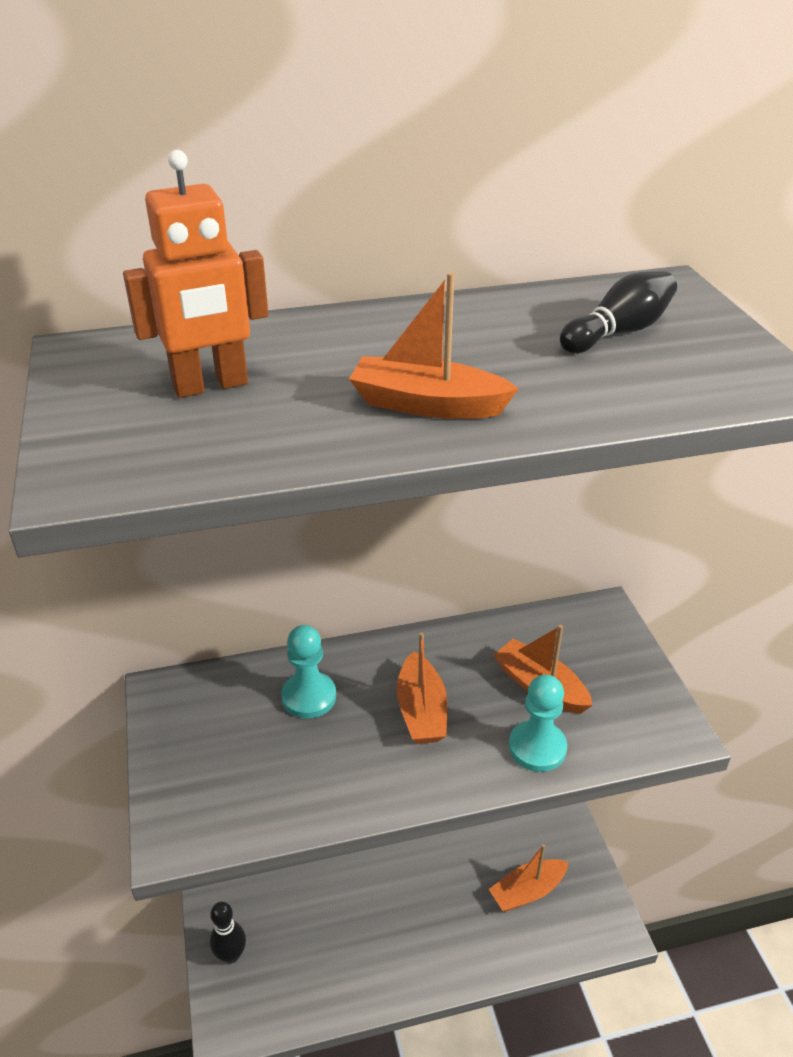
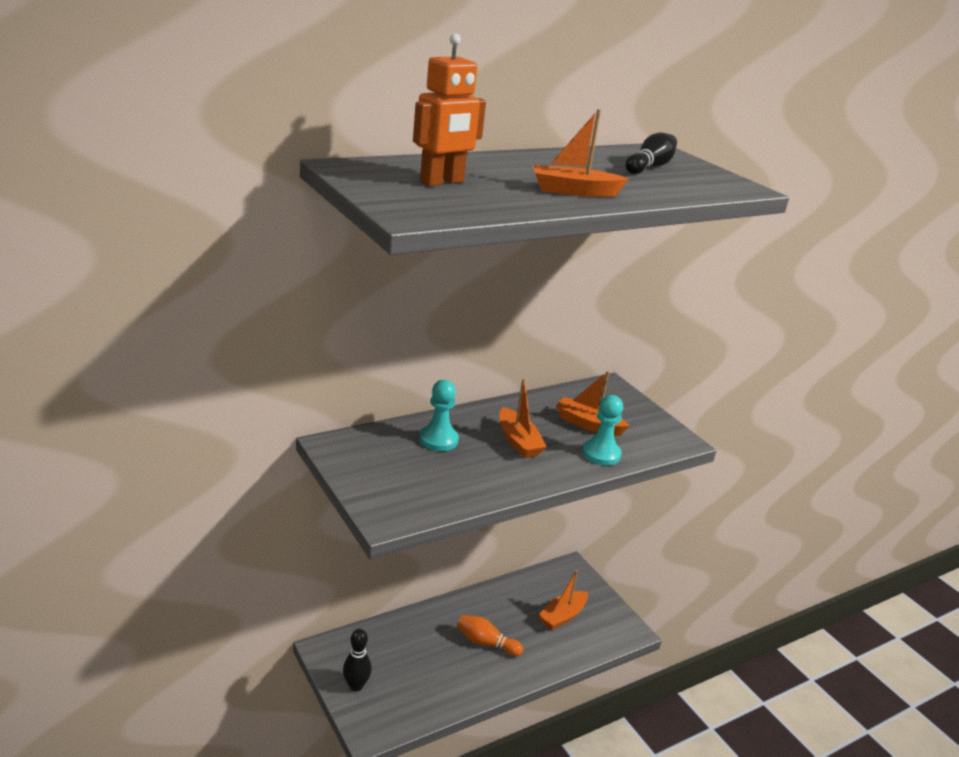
camera: 20 degrees left, 10 degrees down
none -> orange bowling pin [457,615,523,656]

